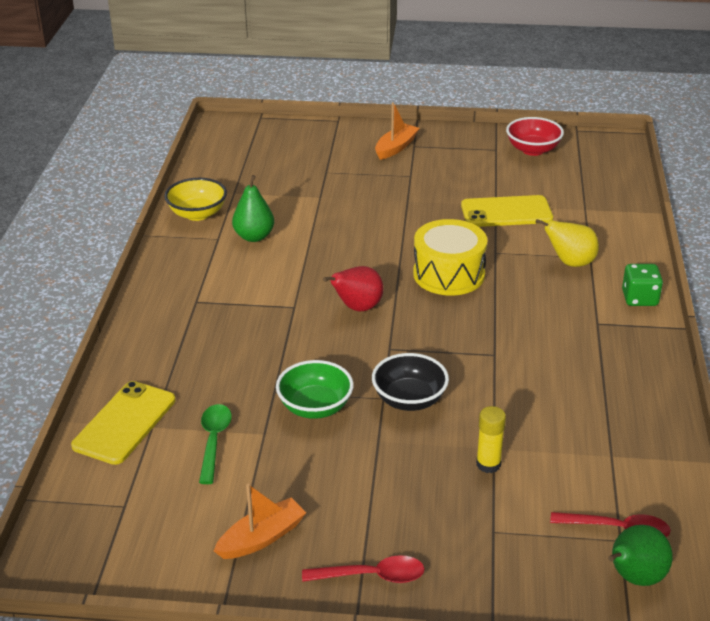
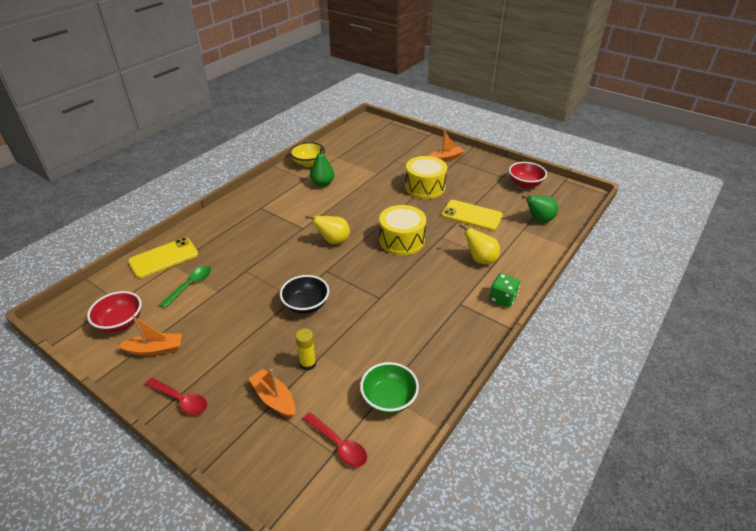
camera: 30 degrees right, 5 degrees up
green bowl [276,360,354,419] -> green bowl moved to [360,362,419,414]
red pear [323,266,383,312] -> yellow pear [305,216,350,244]
green pear [608,525,673,586] -> green pear moved to [522,195,558,222]
none -> red bowl [87,291,142,332]
none -> orange boat [248,369,295,417]
none -> yellow drum [405,156,447,199]

